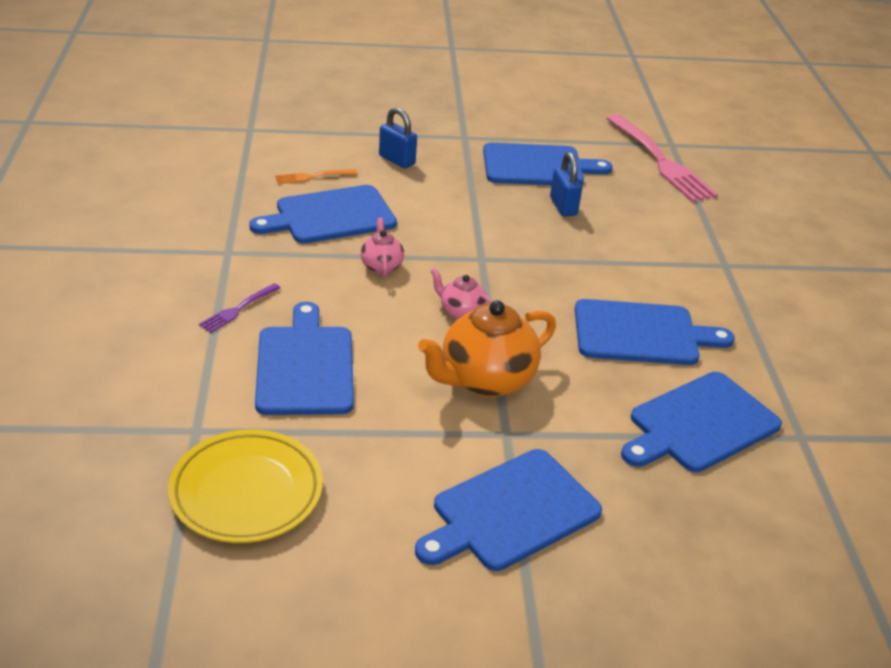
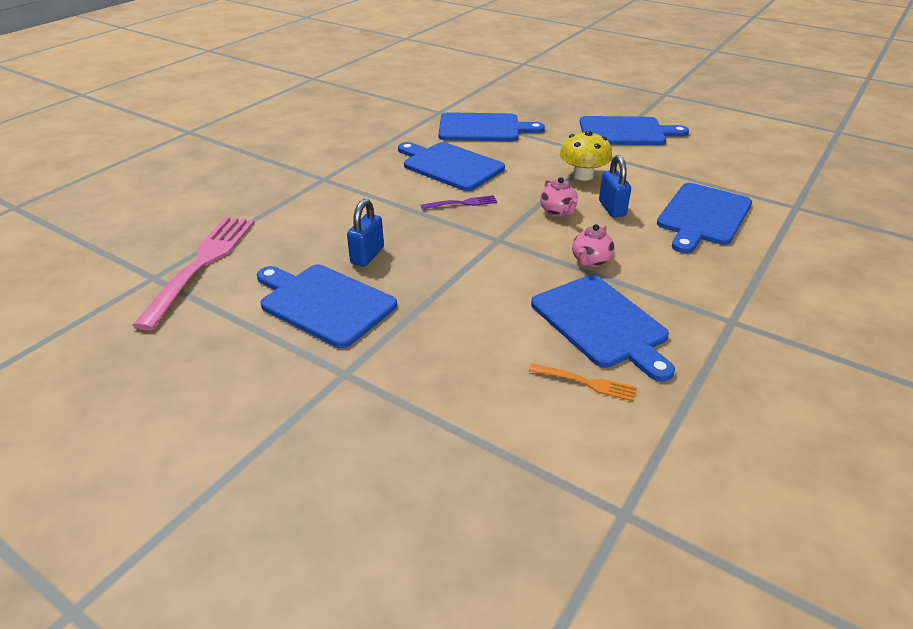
camera: 140 degrees left, 0 degrees up
yellow plate [168,429,323,543] -> none
purple fork [199,283,281,333] -> purple fork moved to [421,195,497,210]
blue cutting board [249,185,397,244] -> blue cutting board turned 45 degrees clockwise [531,275,675,381]
blue padlock [379,107,417,168] -> blue padlock moved to [599,155,631,217]
orange teapot [418,300,556,397] -> yellow mushroom [560,131,612,181]

